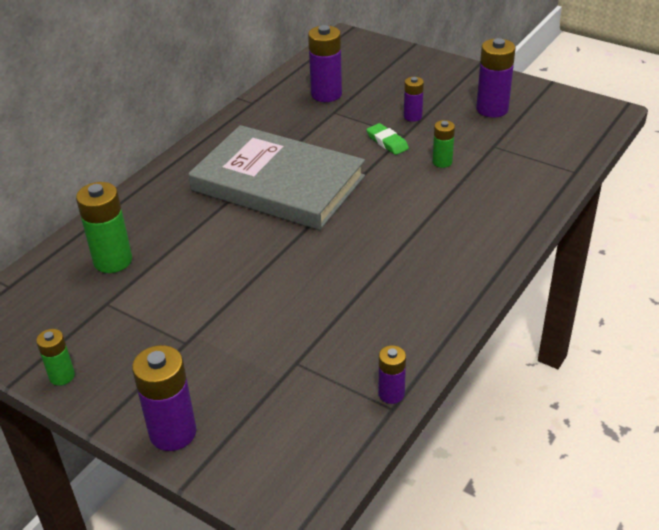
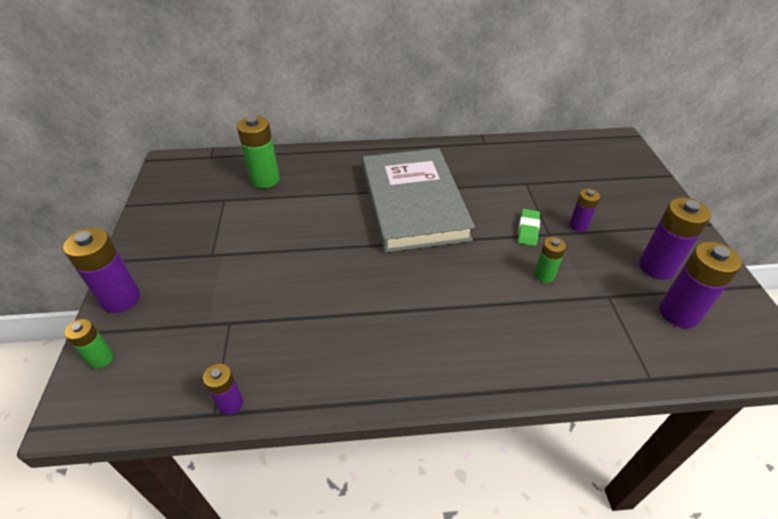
camera: 50 degrees right, 5 degrees up
green battery [36,329,75,386] -> green battery moved to [65,319,114,369]
purple battery [308,25,342,102] -> purple battery moved to [660,242,742,328]

